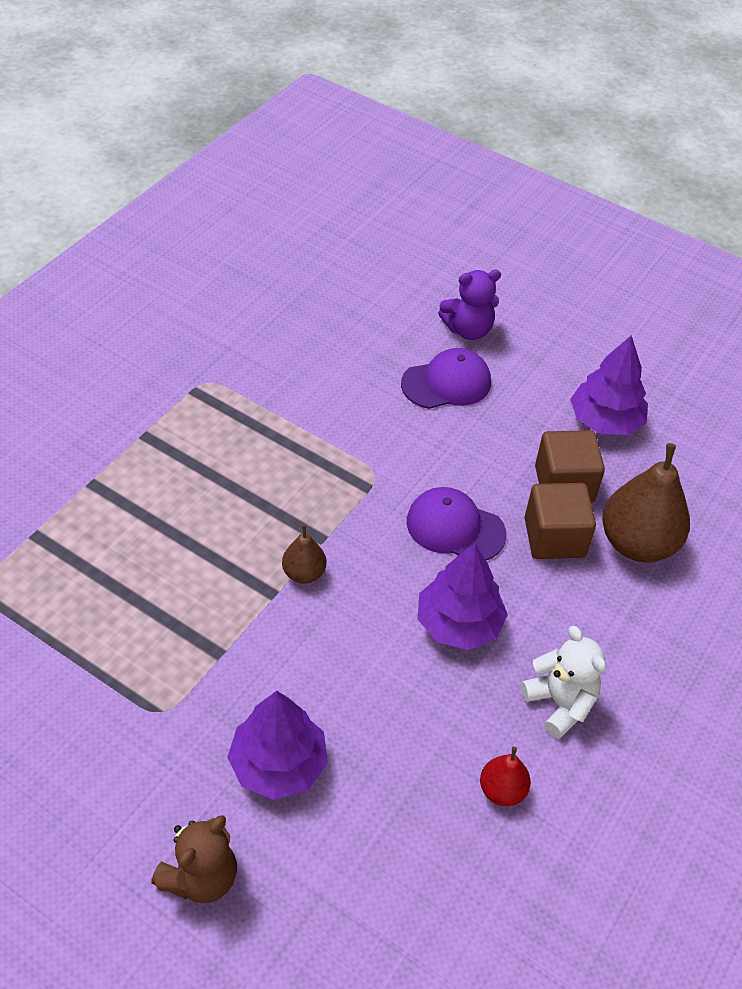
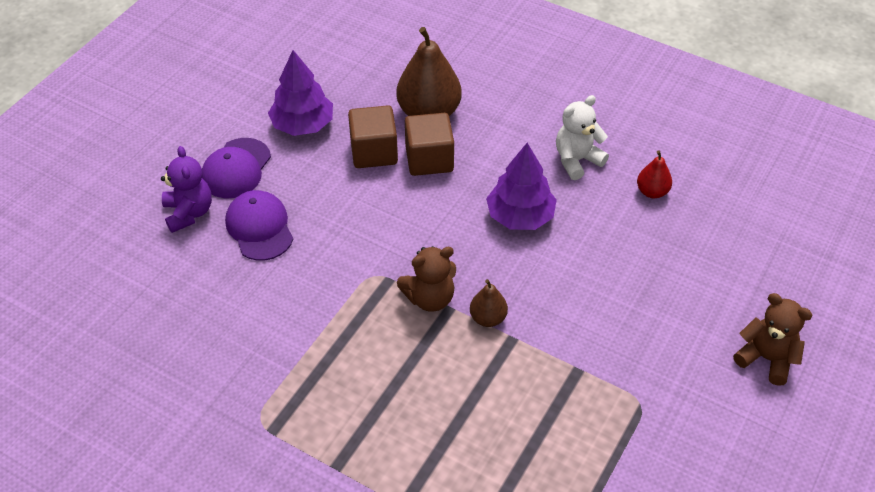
camera: 90 degrees left, 0 degrees up
purple tree [227,691,328,800] -> none
purple cap [407,487,507,560] -> purple cap moved to [202,138,271,198]
none -> brown teddy bear [397,246,456,312]

